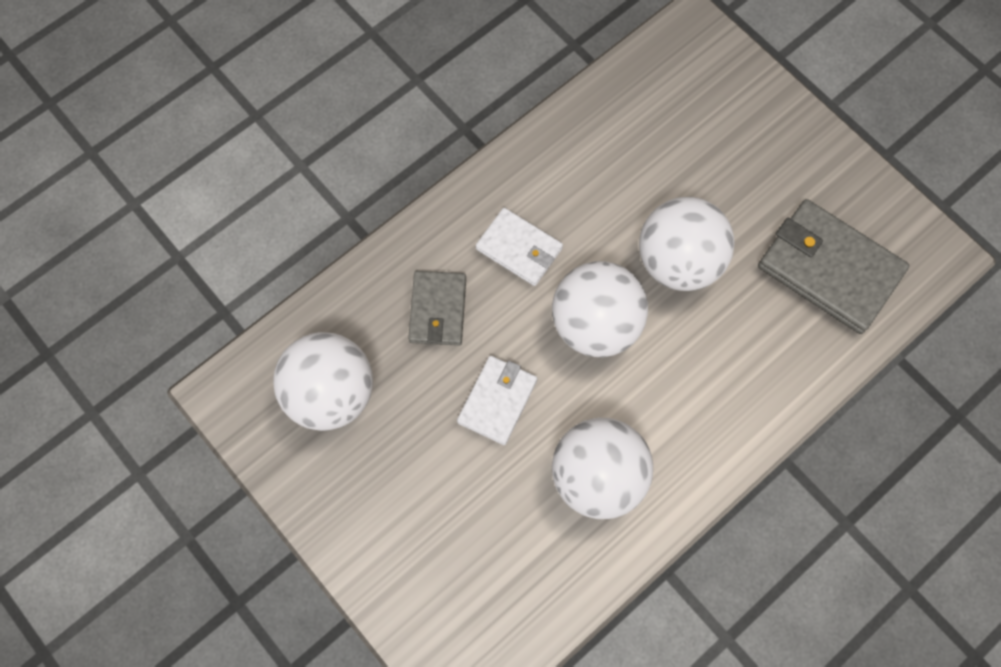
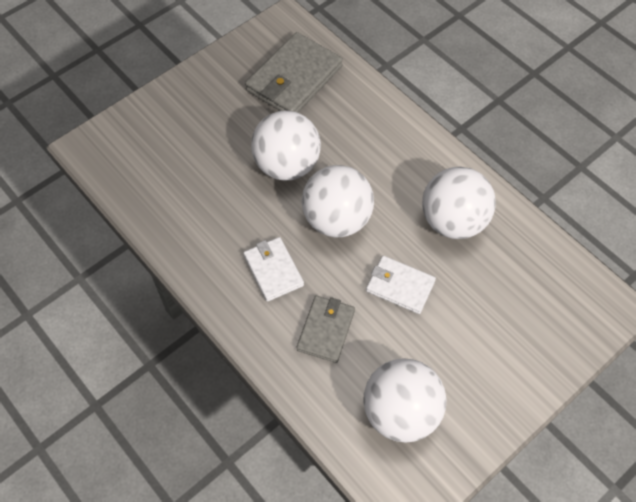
camera: 90 degrees left, 10 degrees down
grey wallet [408,271,466,346] -> grey wallet turned 75 degrees counterclockwise [296,296,355,363]
white wallet [476,208,563,286] -> white wallet turned 60 degrees counterclockwise [243,237,304,302]

